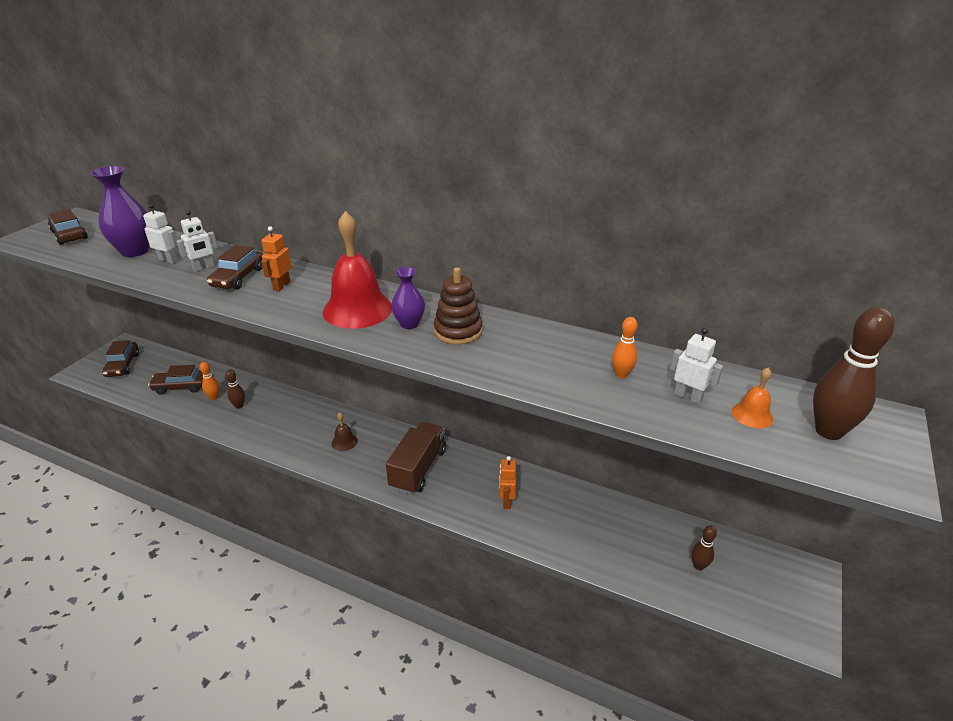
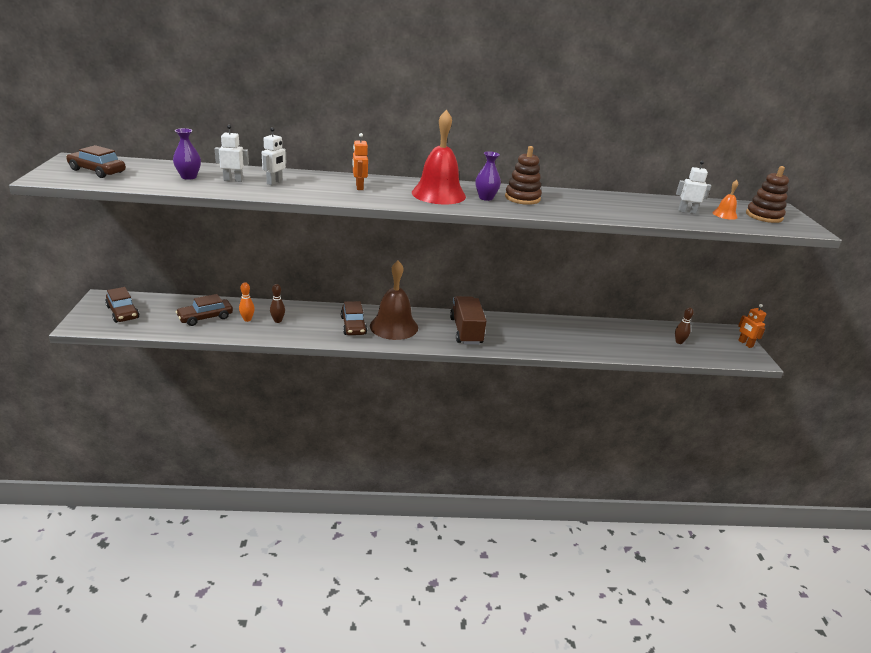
camera: 30 degrees left, 5 degrees down
purple vase [90,166,149,257] -> purple vase [173,128,201,180], size x0.60
brown car [207,245,263,289] -> brown car moved to [341,301,367,335]
brown bell [332,412,358,451] -> brown bell [370,261,418,340], size x2.20
orange robot [499,456,516,509] -> orange robot moved to [738,304,766,348]
orange bowling pin [612,317,637,378] -> none
brown bowling pin [813,307,894,440] -> brown stacking toy [746,166,789,223]

